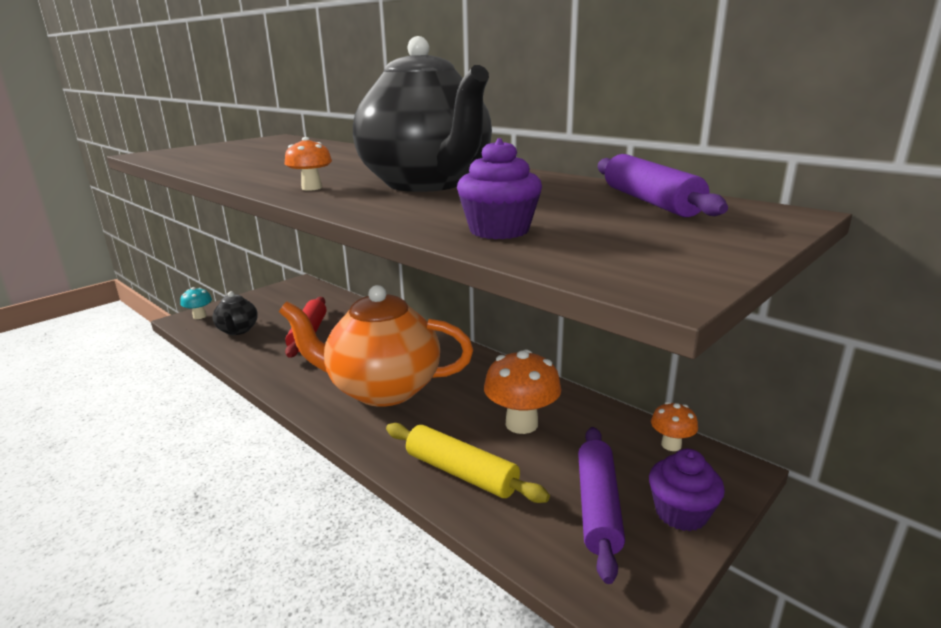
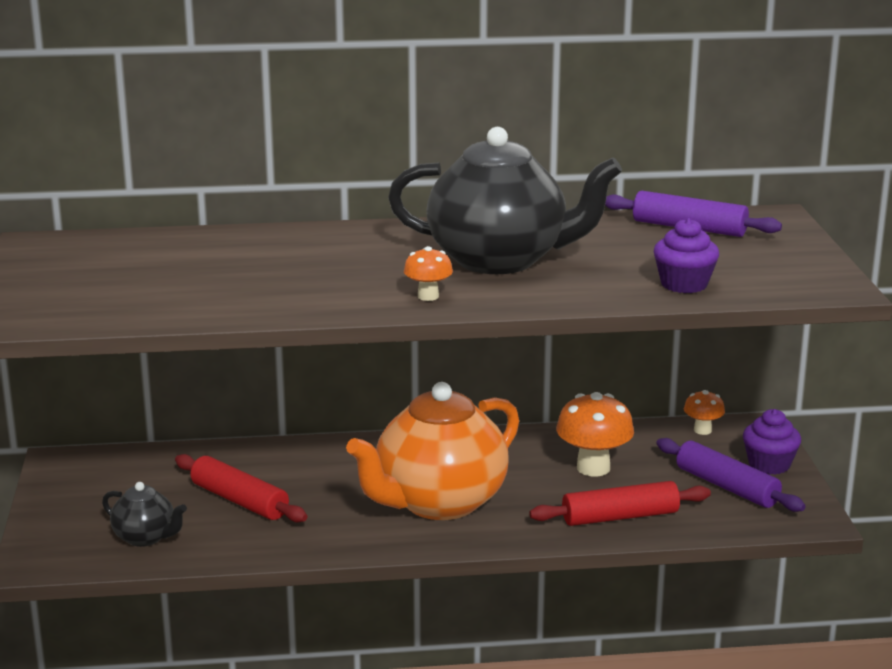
camera: 50 degrees left, 0 degrees up
turquoise mushroom [181,287,212,319] -> none
yellow rolling pin [386,423,550,503] -> red rolling pin [529,481,711,526]

